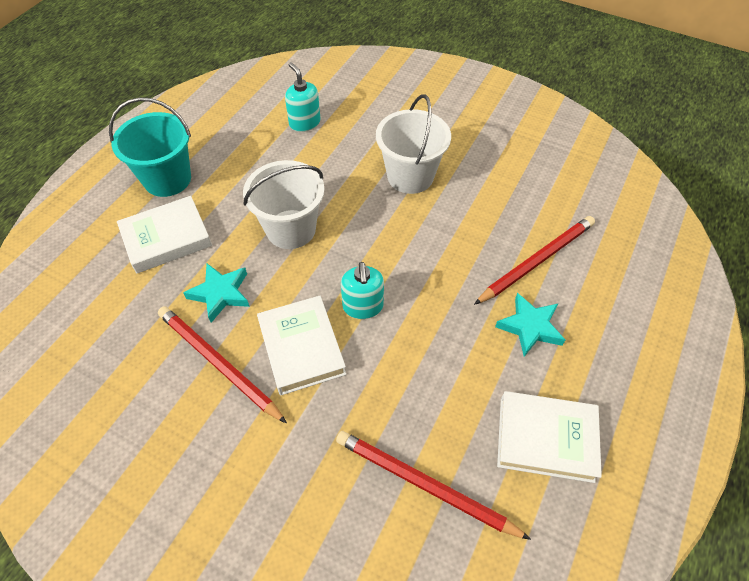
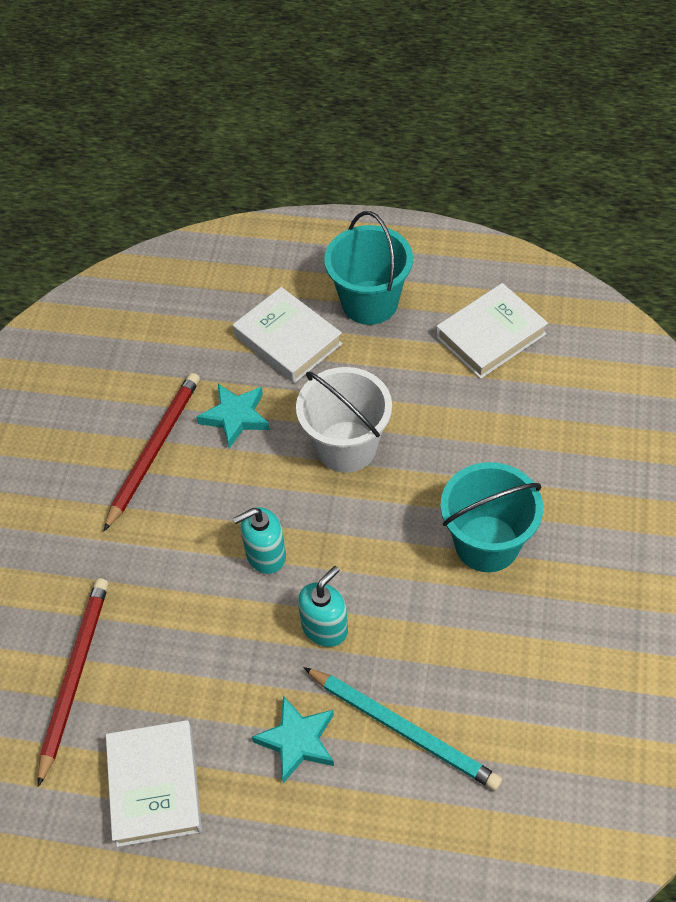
camera: 75 degrees right, 0 degrees up
white book [257,296,346,395] -> white book moved to [436,283,548,379]
turquoise soap dispenser [285,62,321,132] -> turquoise soap dispenser moved to [298,566,348,647]
white bucket [376,94,451,194] -> turquoise bucket [440,462,543,572]
red pencil [474,216,595,305] -> turquoise pencil [303,667,502,791]

